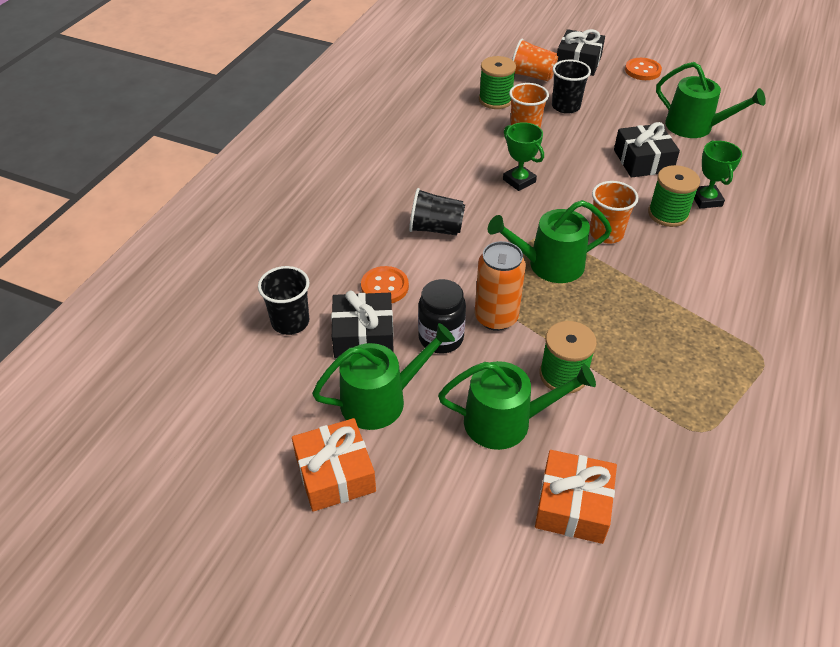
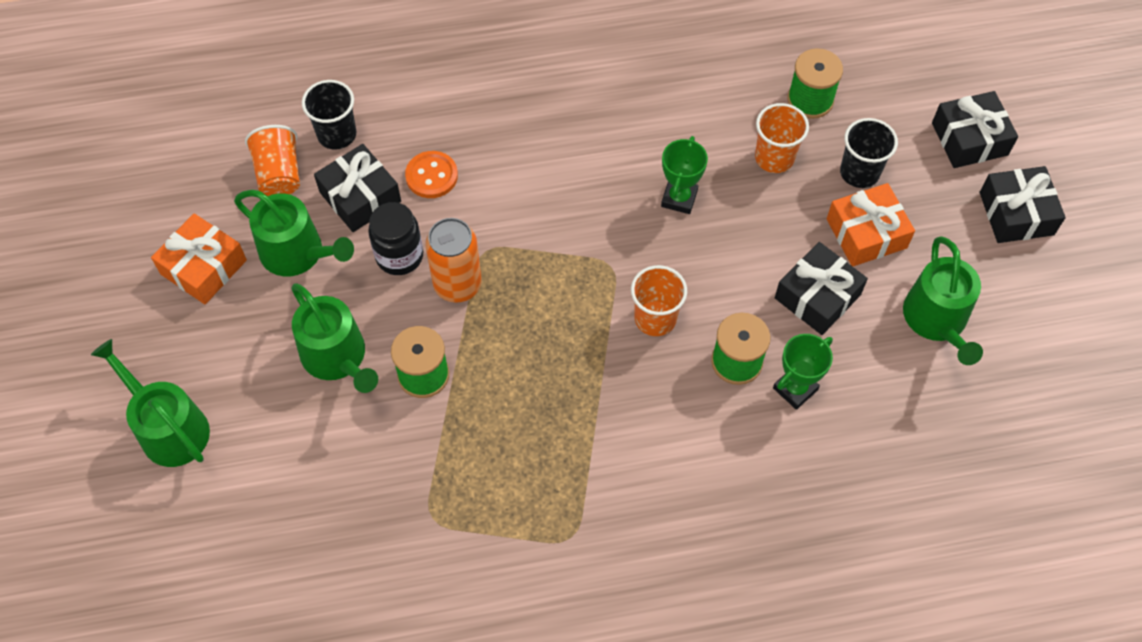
camera: 55 degrees right, 15 degrees up
black cup [409,188,465,235] -> none
green watering can [488,200,612,283] -> green watering can moved to [91,339,210,467]
orange cup [512,39,558,81] -> orange cup moved to [245,125,300,196]
orange gift [535,450,617,544] -> orange gift moved to [827,183,915,267]
orange button [625,58,662,80] -> black gift [980,166,1066,243]

